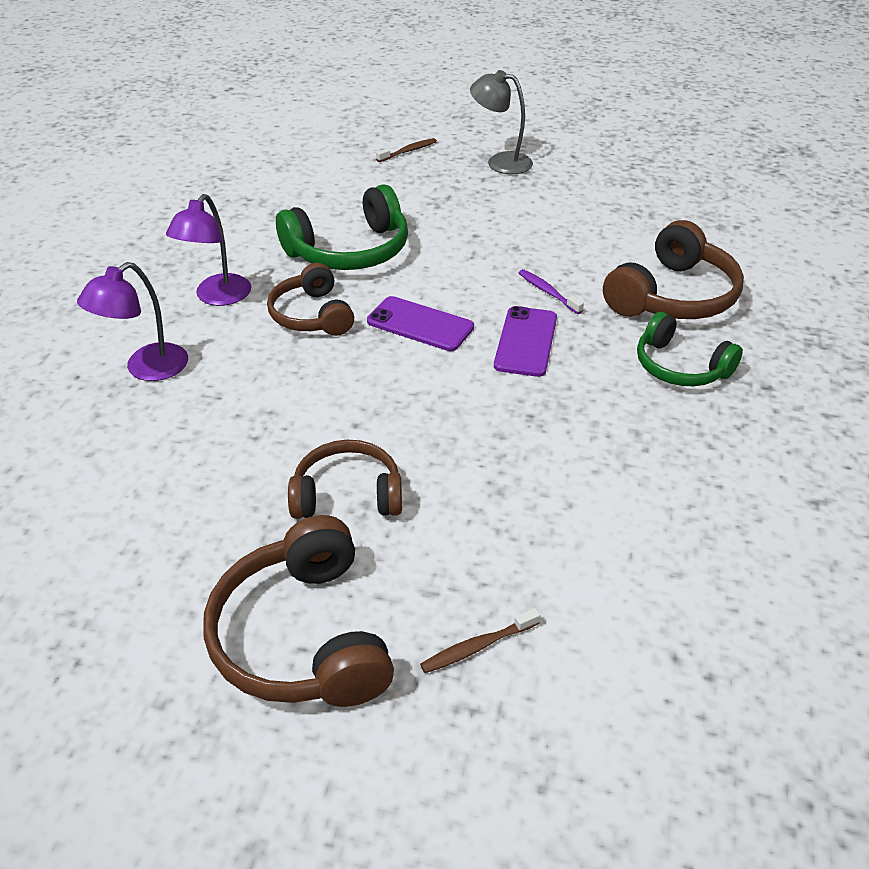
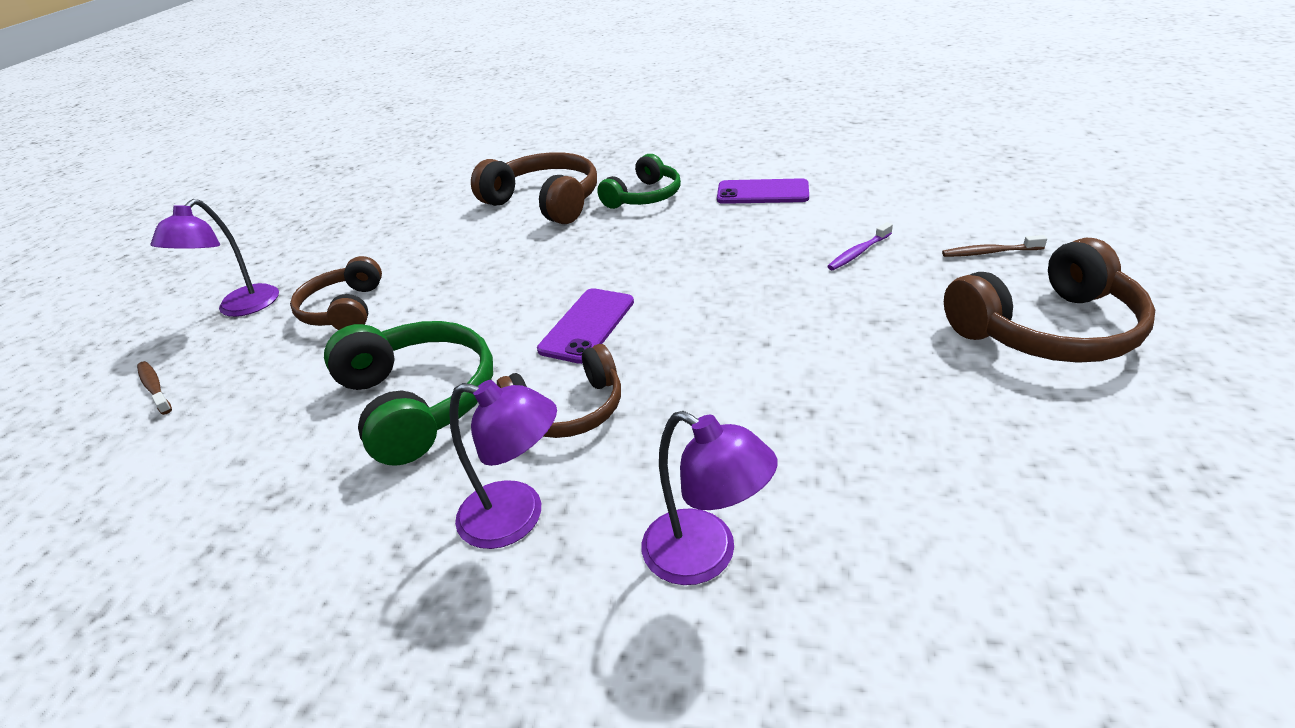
camera: 90 degrees left, 5 degrees down
brown headphones [288,440,402,519] -> brown headphones moved to [290,256,382,330]
brown toothbrush [420,608,541,673] -> brown toothbrush turned 120 degrees clockwise [942,235,1047,257]
grey lamp [470,70,533,174] -> purple lamp [151,199,279,317]
purple phone [494,306,557,377] -> purple phone moved to [717,178,809,204]
purple toothbrush [519,269,584,314] -> purple toothbrush moved to [827,222,893,270]

